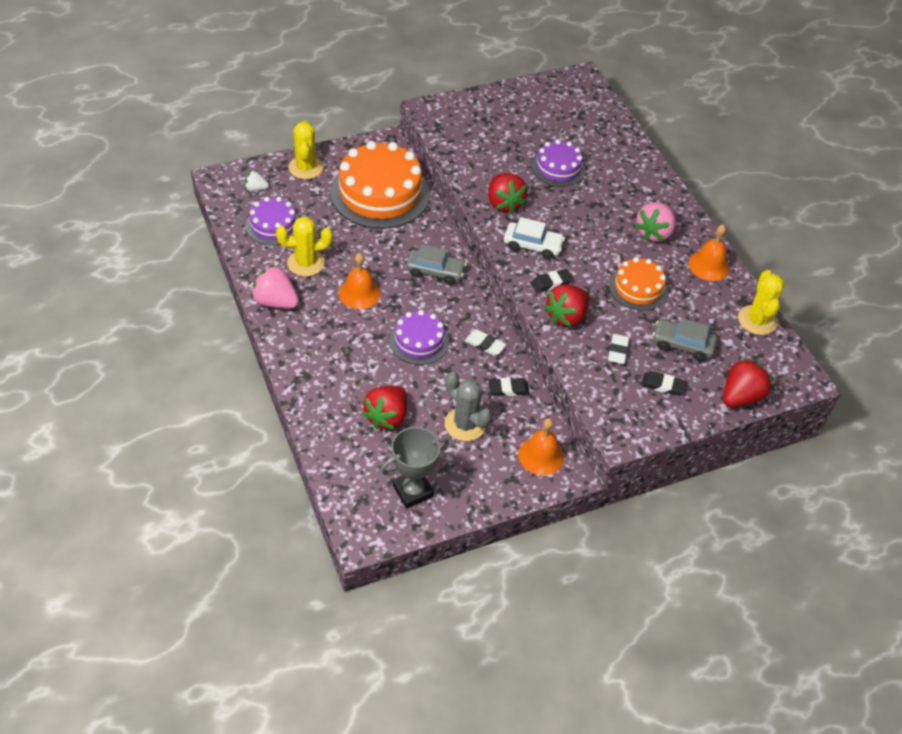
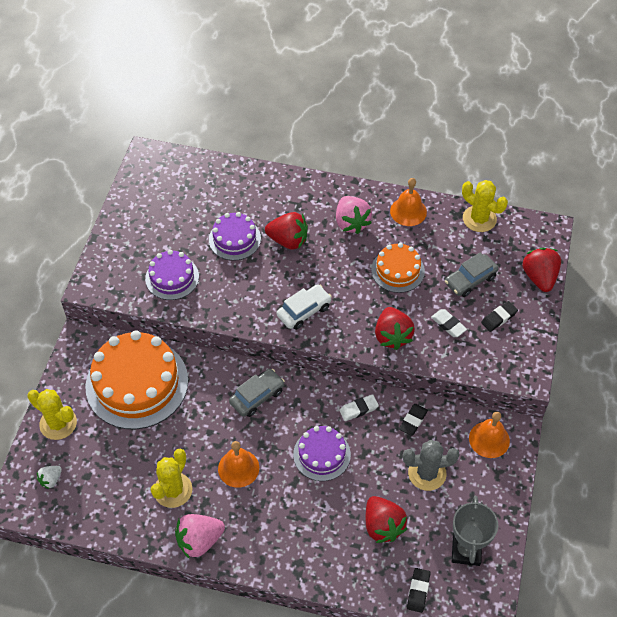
camera: 50 degrees left, 5 degrees up
purple cake [245,197,299,245] -> purple cake moved to [145,250,199,300]
red strawberry [488,173,527,214] -> red strawberry moved to [265,212,308,250]
black eraser [531,269,573,293] -> black eraser moved to [407,568,430,613]

